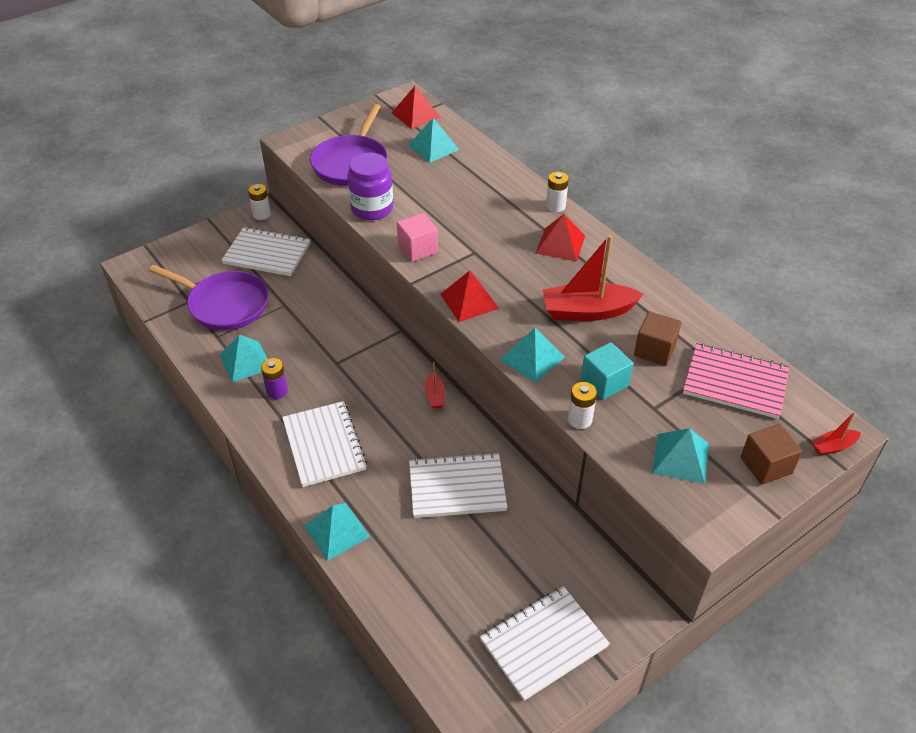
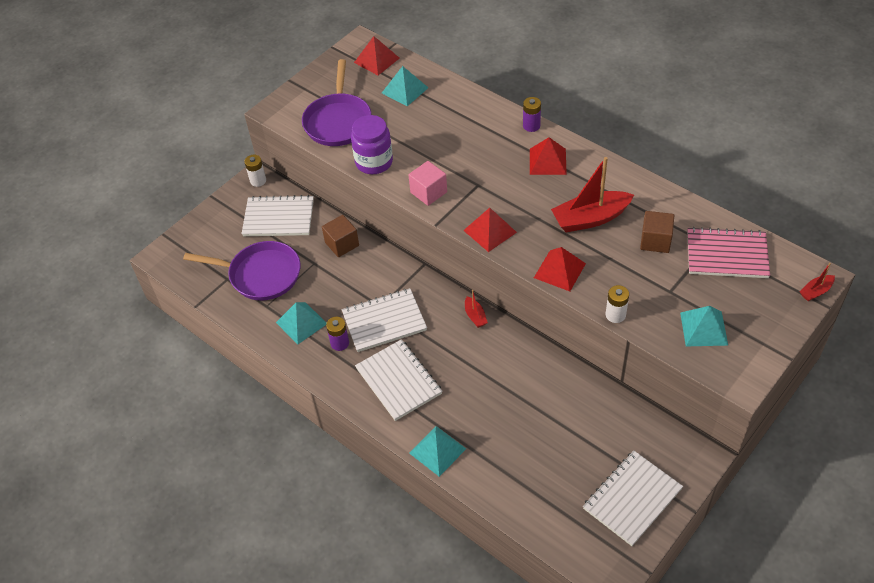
camera: 10 degrees left, 5 degrees up
white notebook [409,452,507,518] -> white notebook moved to [342,288,427,352]
turquoise pyramid [499,328,565,383] -> red pyramid [534,247,586,291]
white battery [546,172,569,212] -> purple battery [523,97,541,132]
turquoise cube [581,342,633,400] -> none
brown cube [741,424,802,485] -> brown cube moved to [322,215,359,257]

